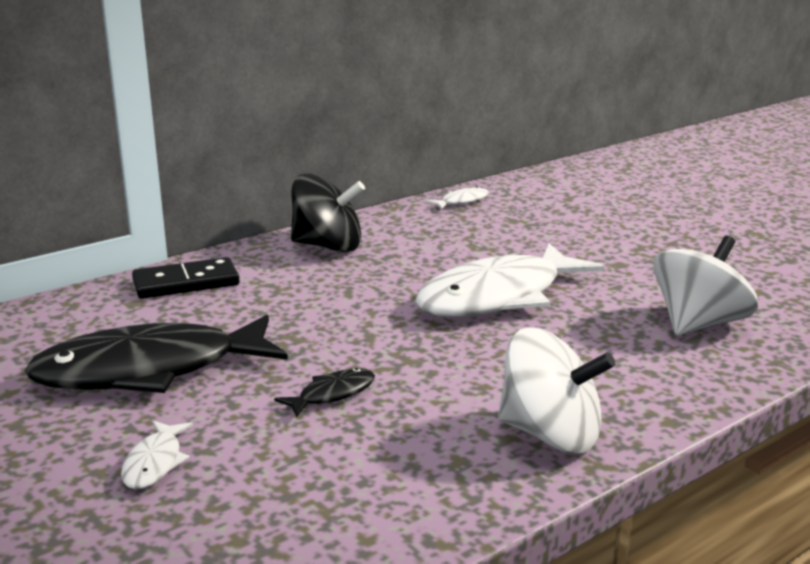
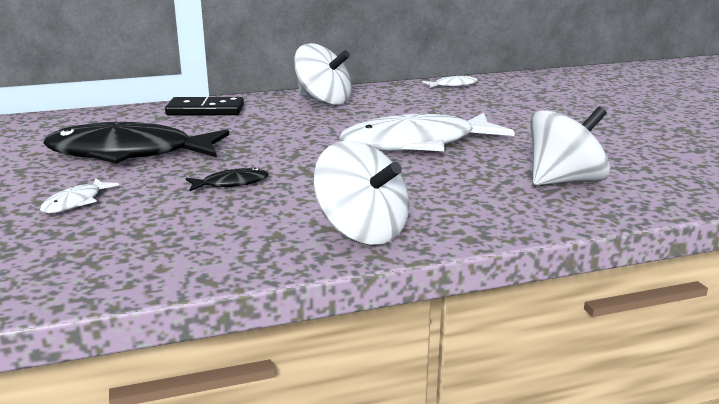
camera: 20 degrees right, 0 degrees up
black spinning top [291,173,365,252] -> white spinning top [294,43,352,105]

